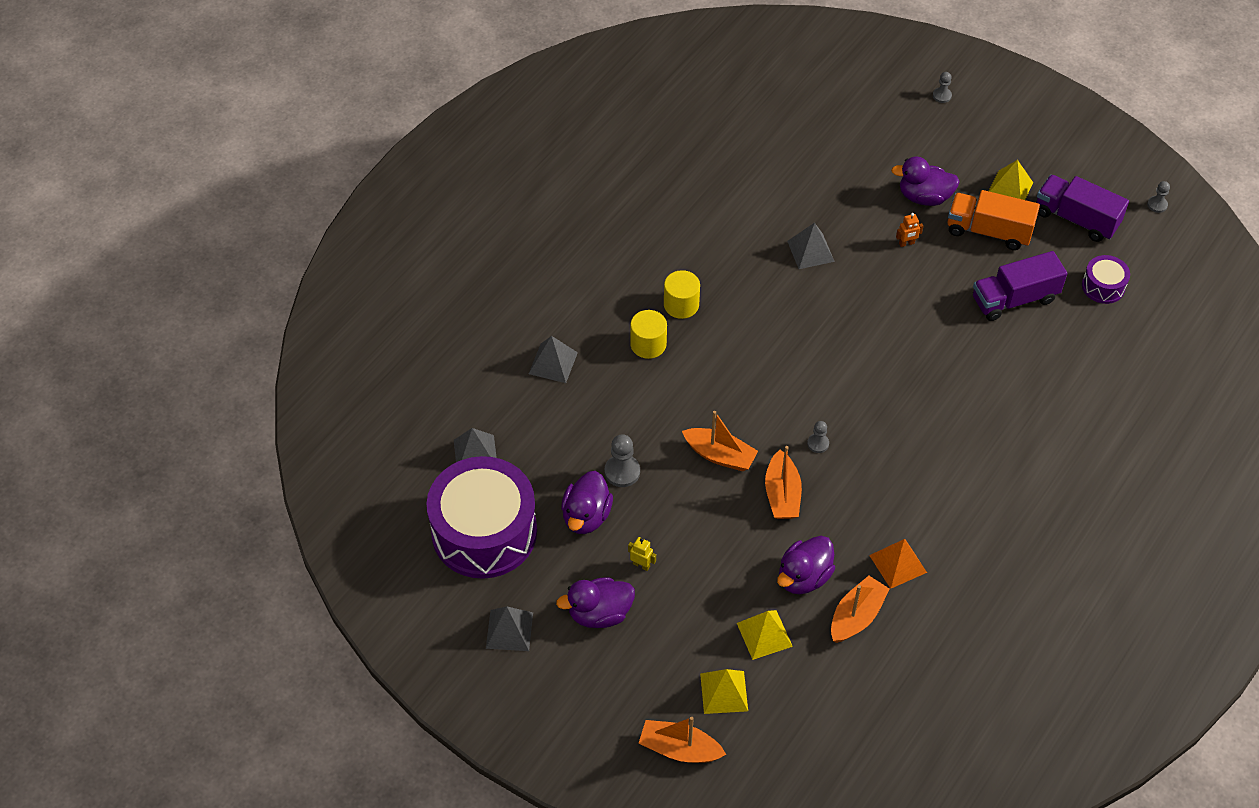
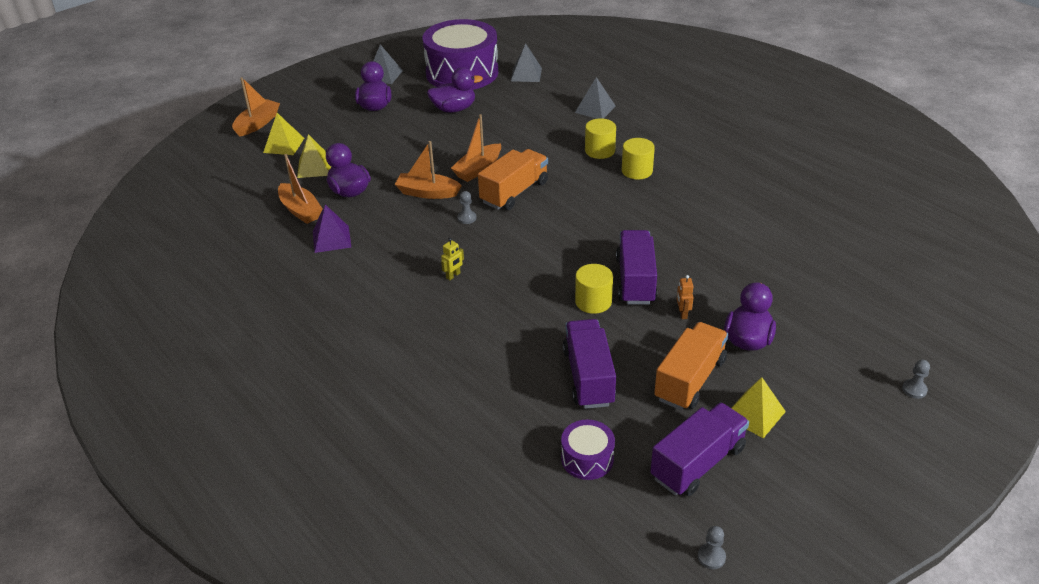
camera: 105 degrees right, 15 degrees down
purple duck [561,471,613,534] -> purple duck turned 135 degrees clockwise [427,68,483,113]
grey pawn [605,434,640,487] -> none
yellow robot [628,537,656,571] -> yellow robot moved to [441,238,464,280]
grey pyramid [787,223,835,269] -> none
orange pyramid [869,539,927,589] -> purple pyramid [313,205,352,253]
none -> orange truck [478,149,548,210]
none -> yellow cylinder [575,264,613,314]
none -> purple truck [616,230,657,305]

